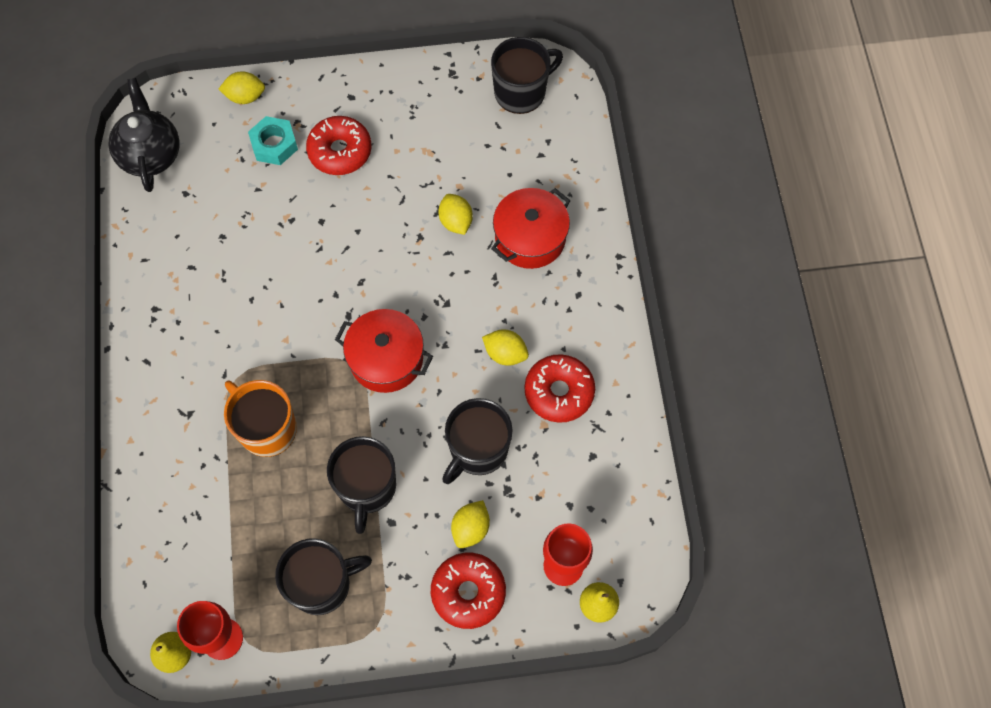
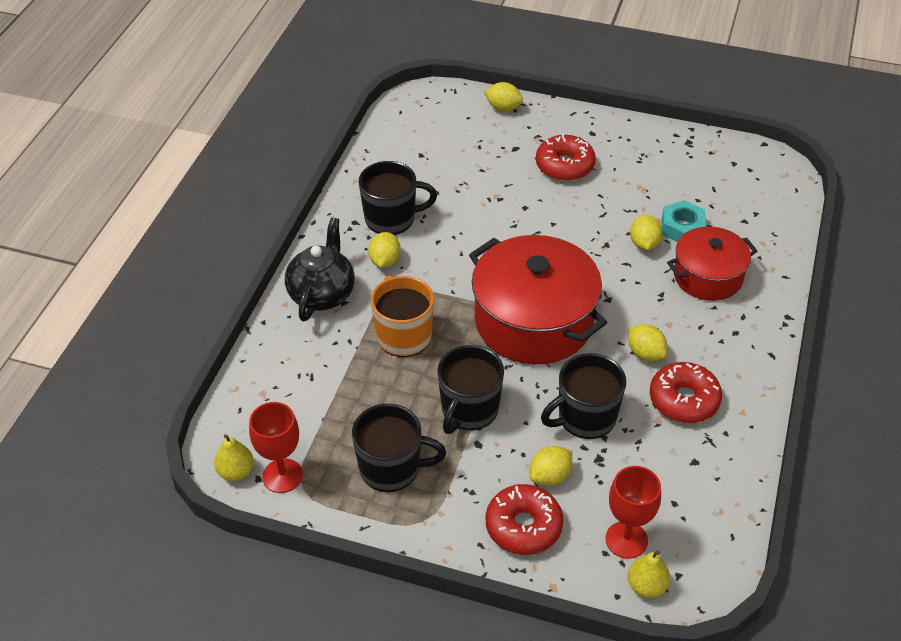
camera: 25 degrees right, 20 degrees down
black teapot [109,78,180,192] -> black teapot moved to [285,217,355,321]
turquoise nut [248,116,298,165] -> turquoise nut moved to [662,200,706,242]
red pot [335,309,433,393] -> red pot [469,235,607,365], size x1.66
black mug [491,37,563,114] -> black mug moved to [359,161,437,235]
none -> yellow lemon [368,232,401,268]

